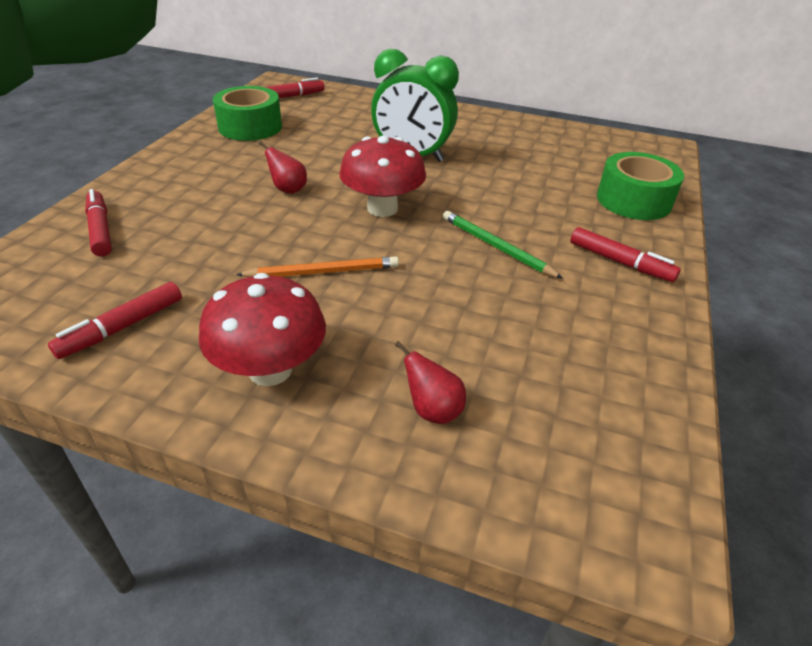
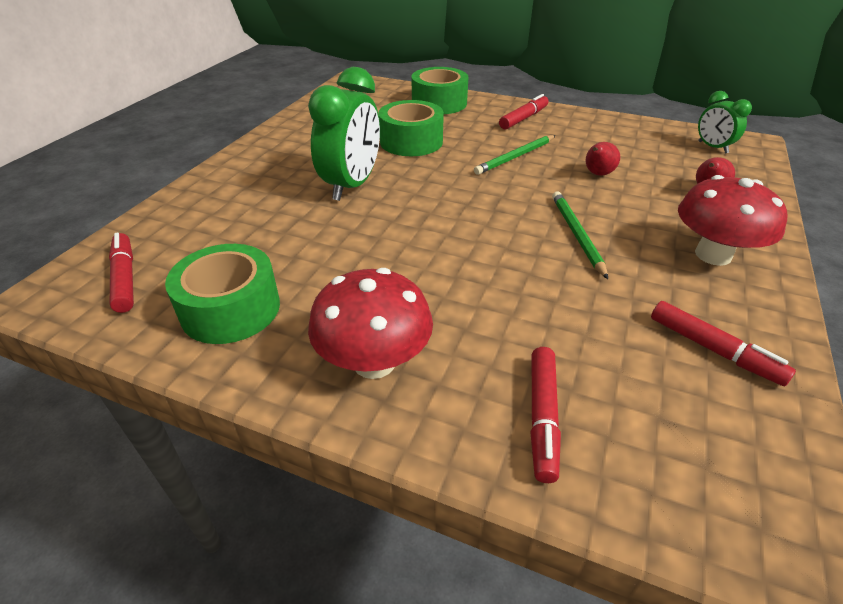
camera: 85 degrees left, 0 degrees up
red marker [85,189,112,257] -> red marker turned 60 degrees counterclockwise [530,347,561,483]
orange pencil [236,256,399,277] -> green pencil [552,191,608,279]
red pear [258,141,307,194] -> red pear moved to [585,142,620,176]
red mushroom [339,136,426,217] -> red mushroom moved to [308,268,433,379]
none -> green tape [378,100,444,156]
none -> green clock [698,91,752,154]

